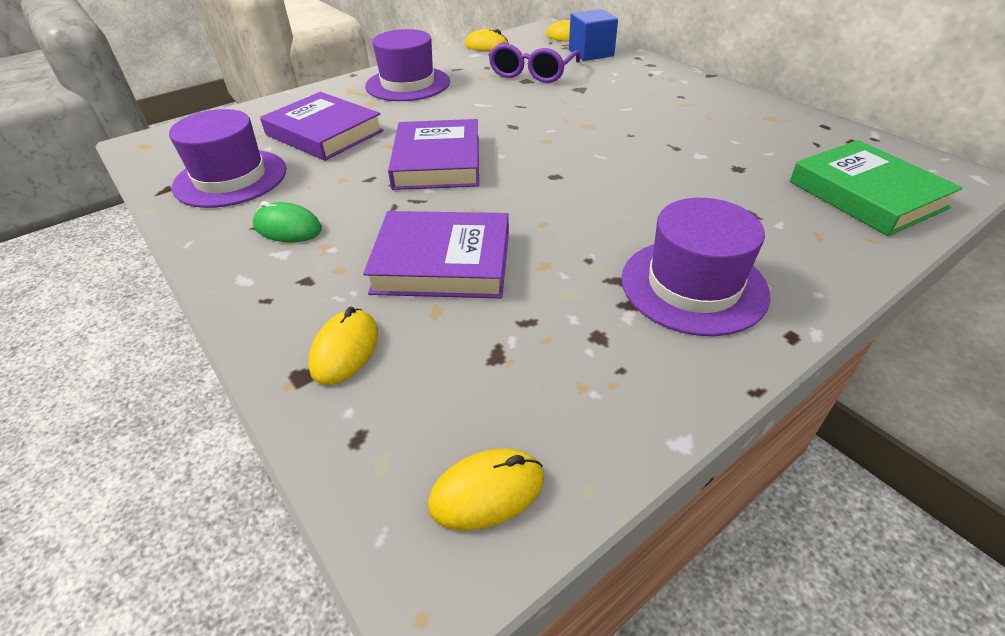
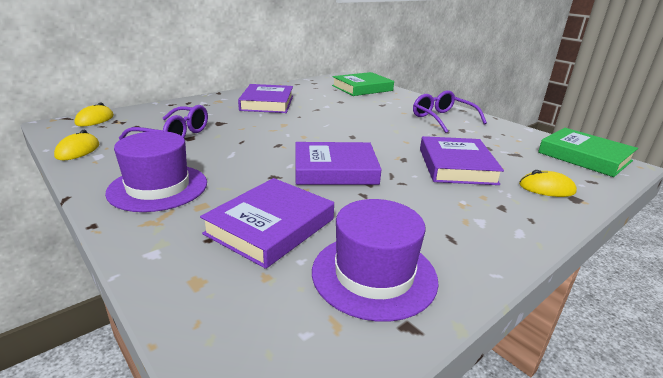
camera: 95 degrees left, 15 degrees down
green mouse [253,201,322,242] -> none
yellow mouse [428,448,544,531] -> green book [538,128,638,177]
blue cube [569,9,618,61] -> none
purple hat [621,198,771,336] -> purple glasses [413,90,487,133]
none -> purple book [238,84,293,113]

